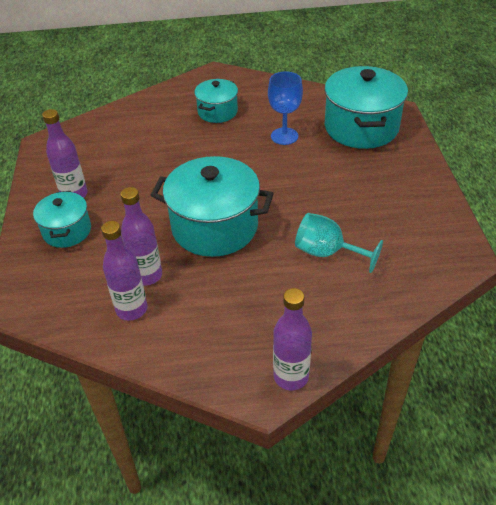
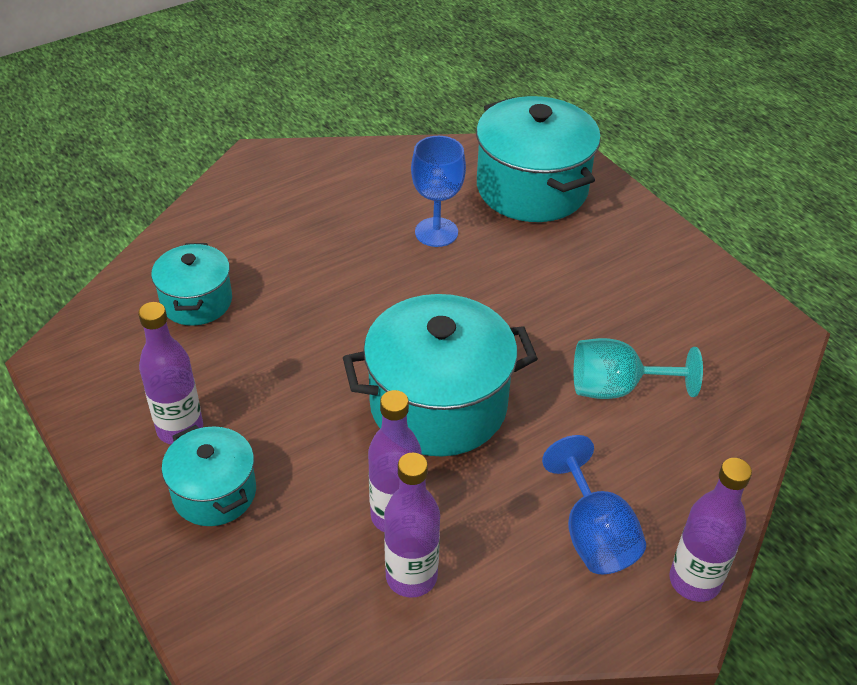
camera: 30 degrees left, 0 degrees up
turquoise pot [194,79,238,123] -> turquoise pot moved to [151,243,232,326]
none -> blue goblet [542,435,646,574]

